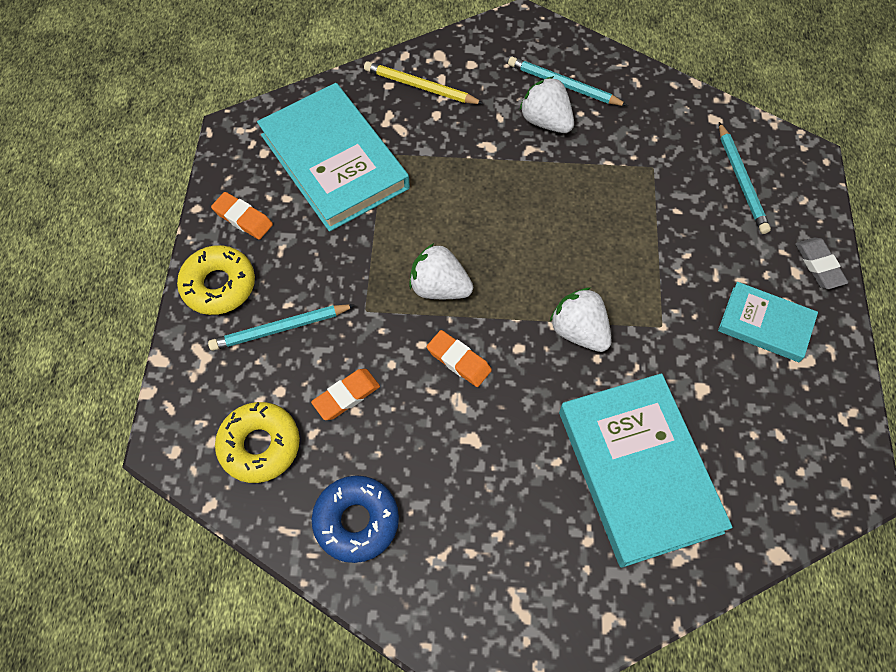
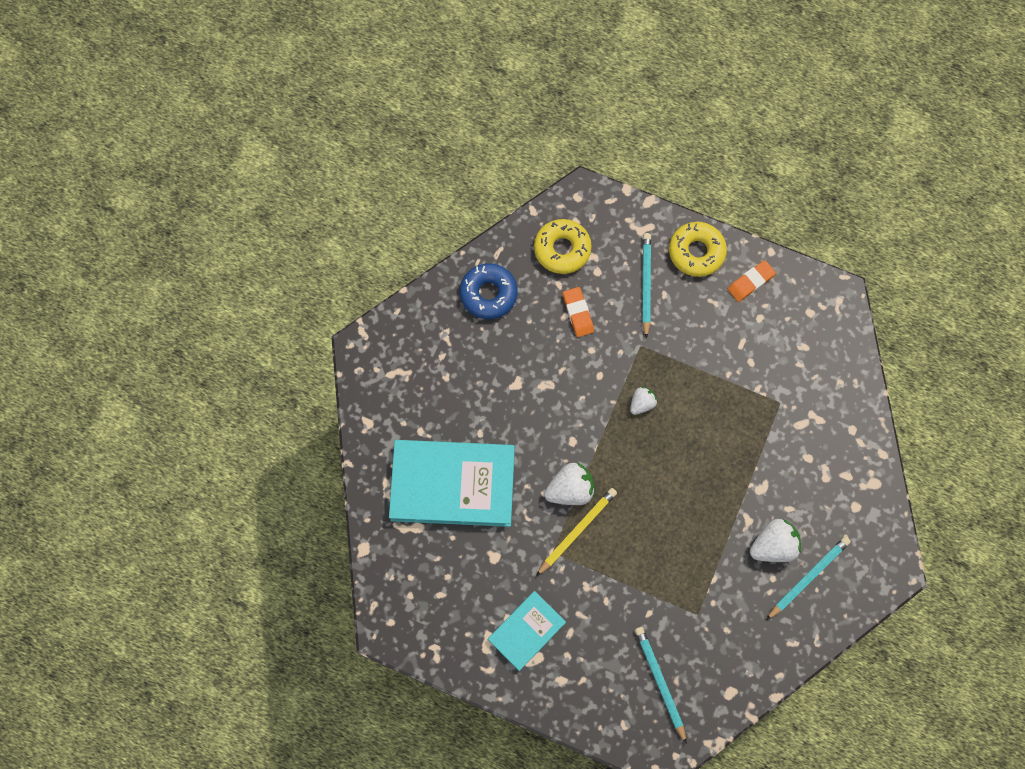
camera: 110 degrees right, 10 degrees up
turquoise book [257,83,410,232] -> none
yellow pencil [364,61,484,104] -> yellow pencil moved to [536,488,617,576]
white strawberry [409,243,473,299] -> white strawberry [630,387,657,415], size x0.60
orange eraser [427,330,492,387] -> none
turquoise pencil [719,122,771,234] -> turquoise pencil turned 60 degrees clockwise [635,627,687,744]
grey eraser [795,238,848,289] -> none

